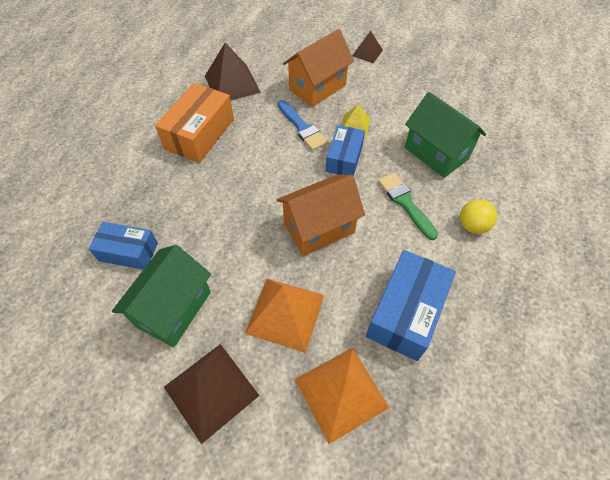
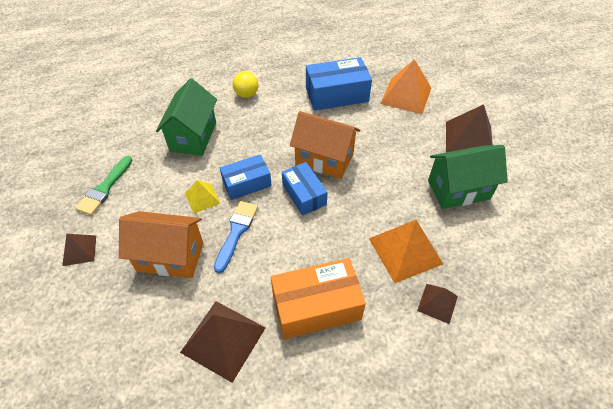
camera: 130 degrees left, 5 degrees down
blue box [88,222,158,270] -> blue box moved to [282,162,328,216]
orange pyramid [245,279,324,353] -> orange pyramid moved to [369,220,443,283]
green brush [378,173,438,240] -> green brush moved to [75,156,133,215]
none -> brown pyramid [417,284,458,324]

